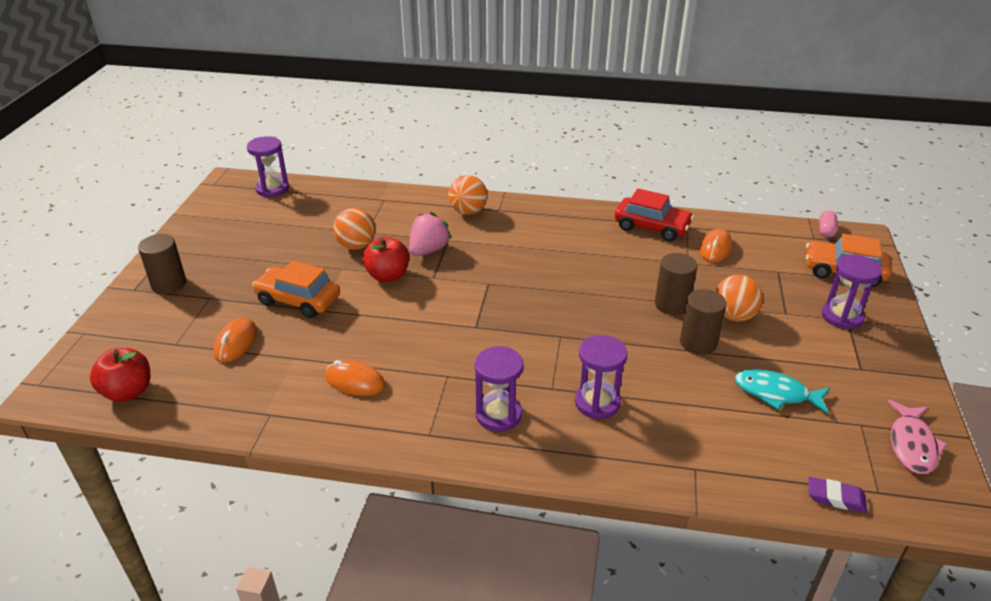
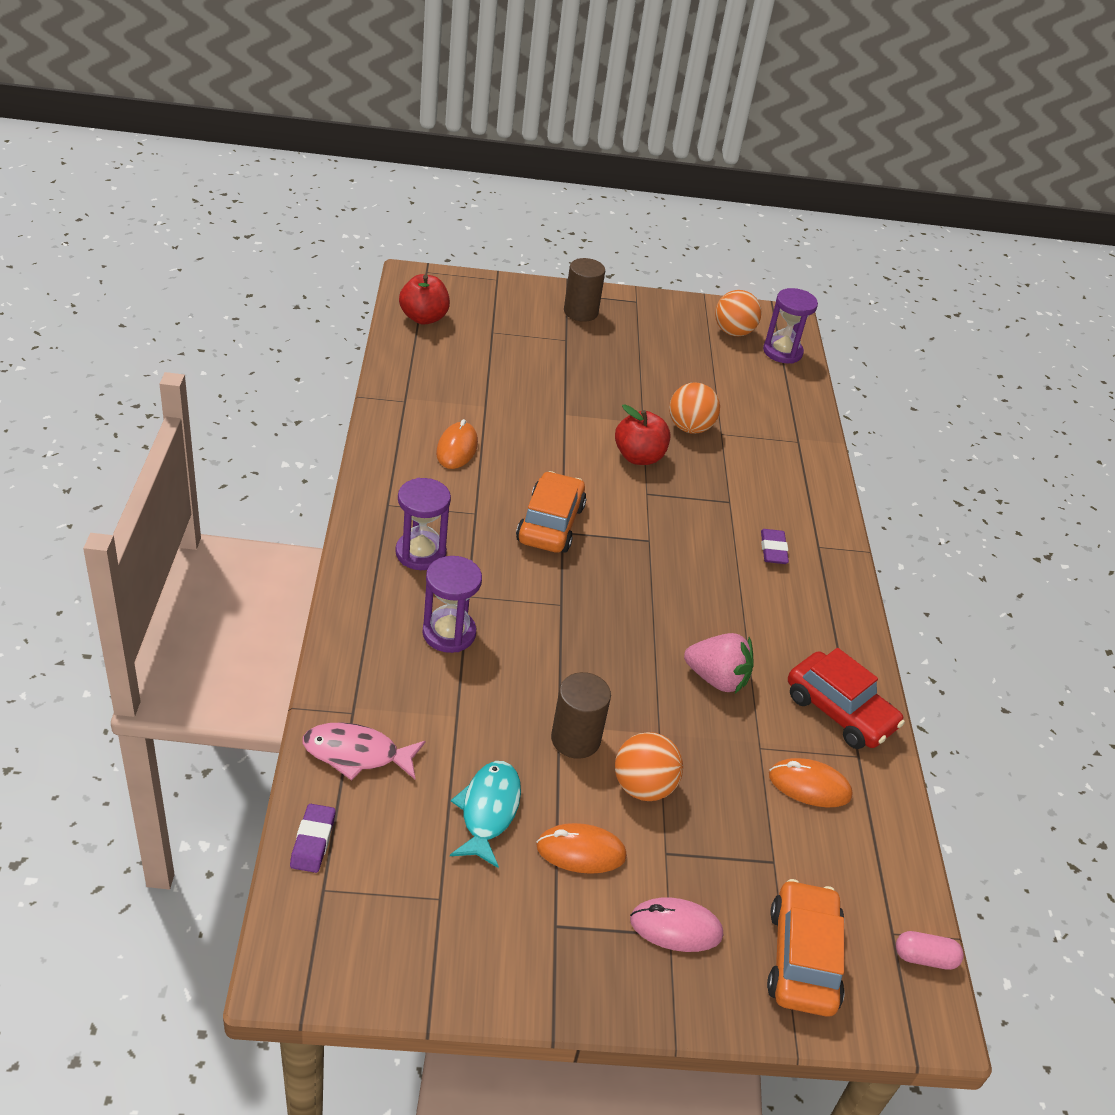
camera: 75 degrees right, 5 degrees up
orange mouse [213,318,257,363] -> orange mouse moved to [536,823,627,874]
orange car [252,261,340,318] -> orange car moved to [516,471,586,553]
pink strawberry [409,212,452,256] -> pink strawberry moved to [684,633,754,694]
orange ball [448,175,488,215] -> orange ball moved to [715,290,762,336]
red car [615,188,694,241] -> red car turned 60 degrees counterclockwise [788,648,905,749]
brown cylinder [655,253,698,315] -> none
purple hourglass [822,254,882,329] -> pink mouse [630,897,723,952]
pink fish [888,400,947,474] -> pink fish moved to [303,722,425,781]
none -> purple eraser [761,529,789,564]

